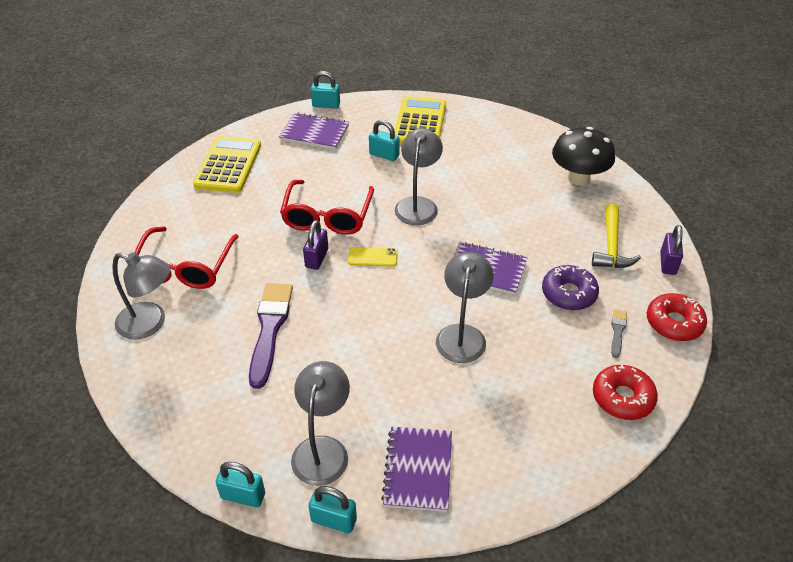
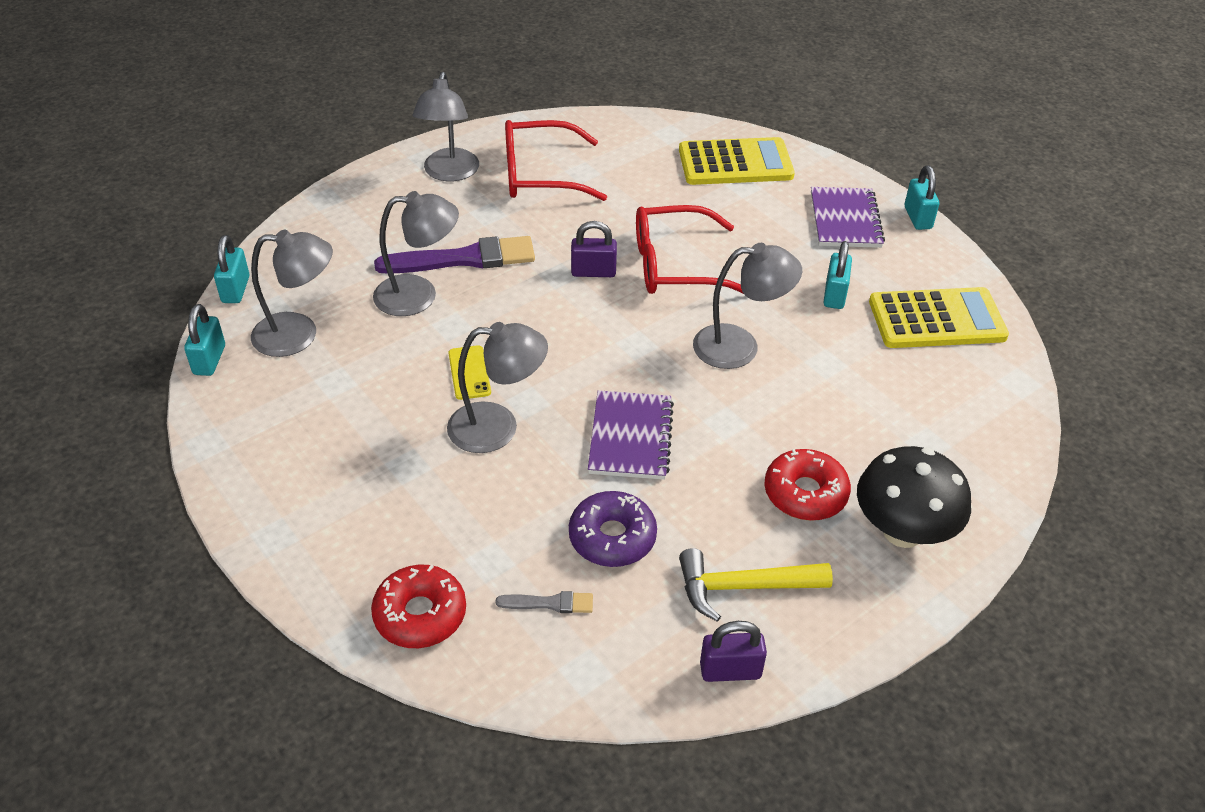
camera: 75 degrees right, 0 degrees up
yellow phone [348,247,398,267] -> yellow phone moved to [449,345,491,400]
purple notebook [381,426,452,512] -> none
red donut [647,293,707,341] -> red donut moved to [764,449,851,521]
none -> grey lamp [373,191,459,316]

